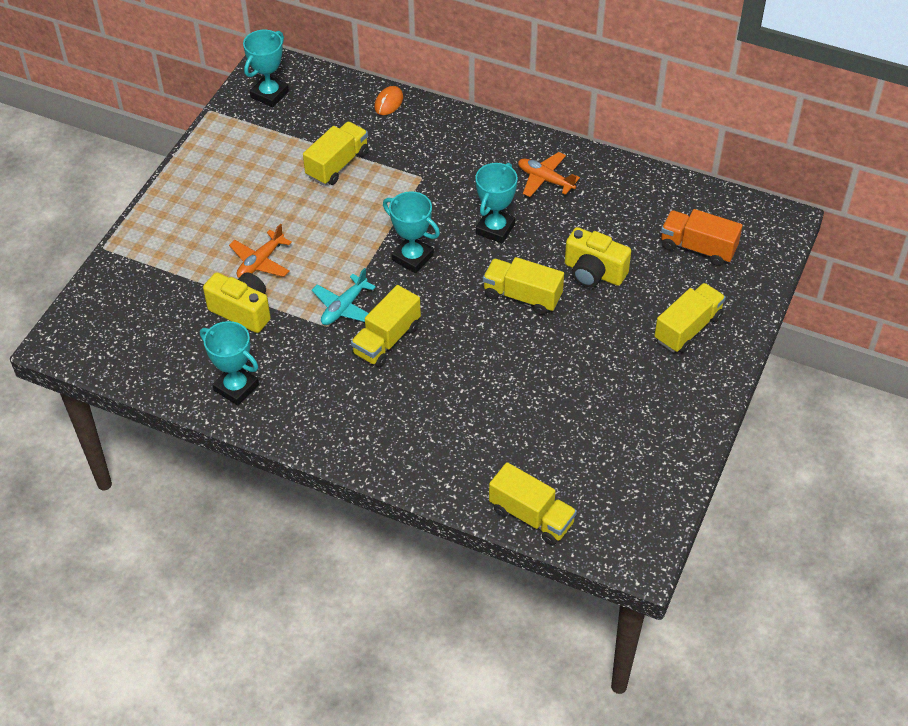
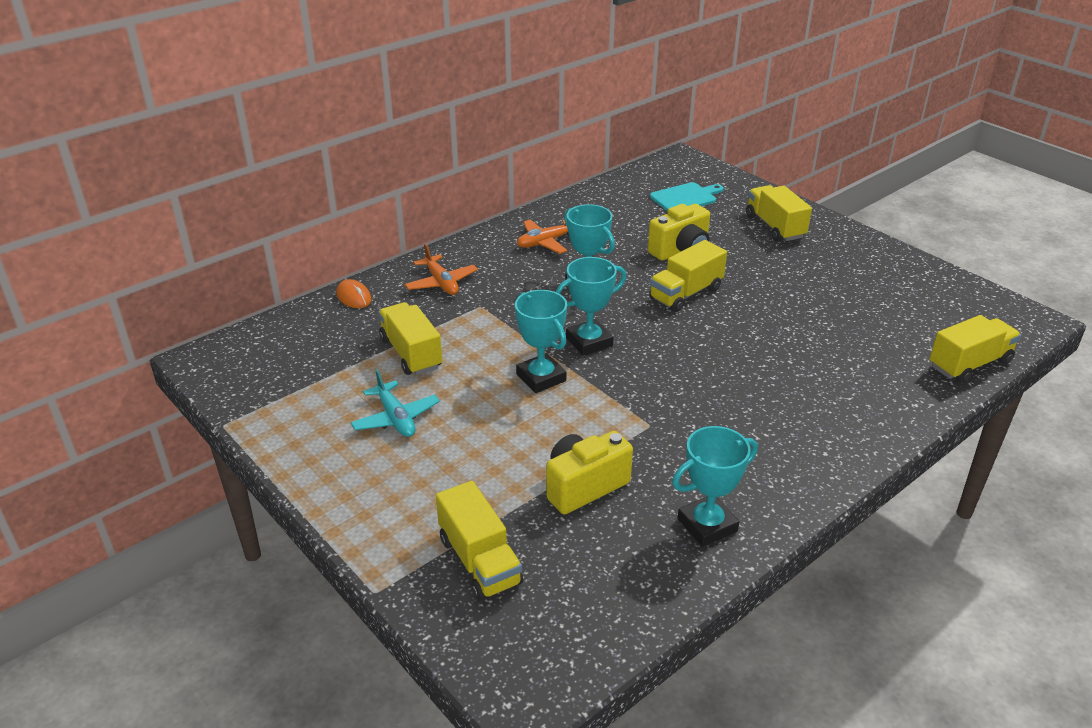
camera: 65 degrees left, 15 degrees down
orange plane [229,224,292,278] -> orange plane moved to [405,243,478,295]
turquoise trophy [243,30,289,107] -> turquoise trophy moved to [515,290,567,393]
turquoise plane [312,268,376,325] -> turquoise plane moved to [351,369,440,437]
yellow truck [351,285,421,367] -> yellow truck moved to [436,481,523,601]
orange truck [661,209,743,266] -> turquoise cutting board [650,182,724,212]

